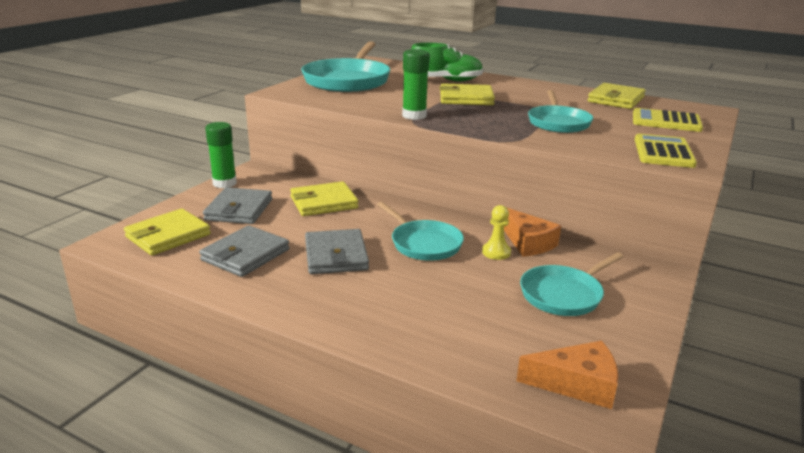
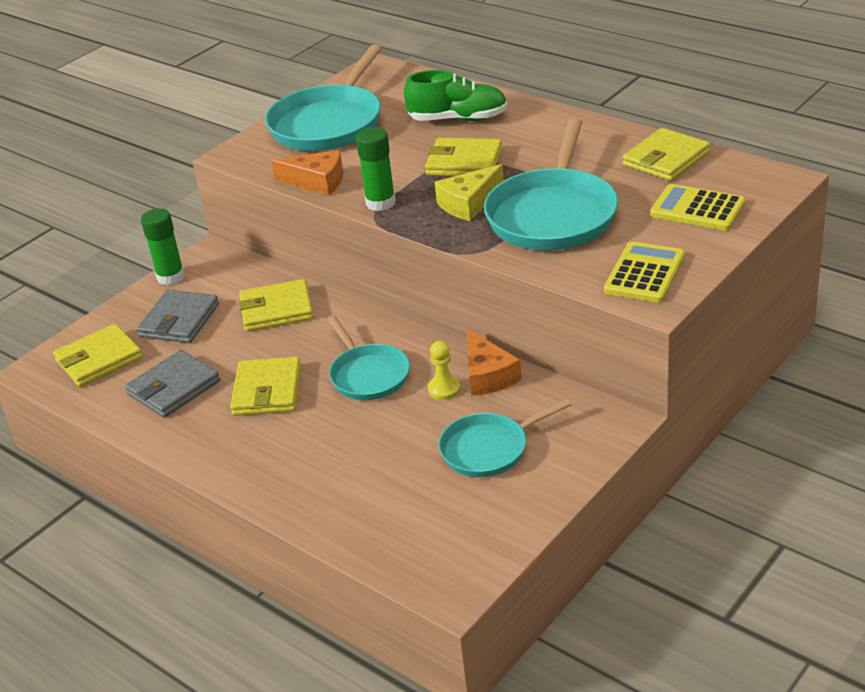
camera: 15 degrees right, 10 degrees up
grey wallet [305,229,369,274] -> yellow wallet [230,357,301,416]
orange cheese [517,340,618,409] -> orange cheese moved to [271,150,343,196]
turquoise pan [528,90,593,133] -> turquoise pan [484,118,618,250], size x1.67
none -> yellow cheese [435,164,504,221]

